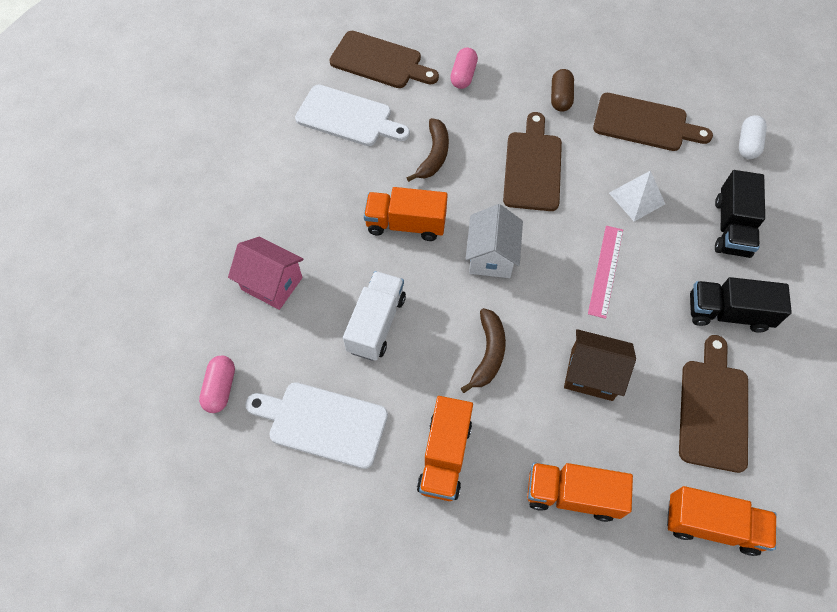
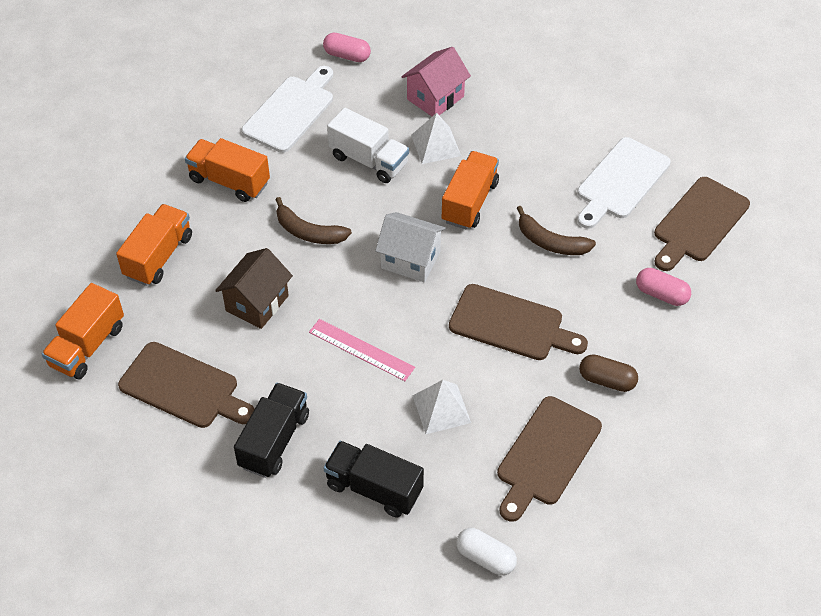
camera: 105 degrees right, 10 degrees down
none -> white pyramid [411,113,461,164]

